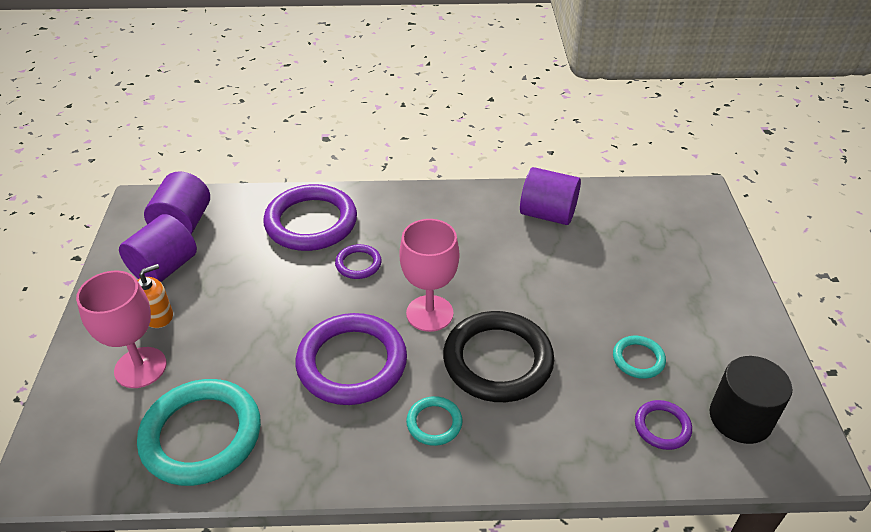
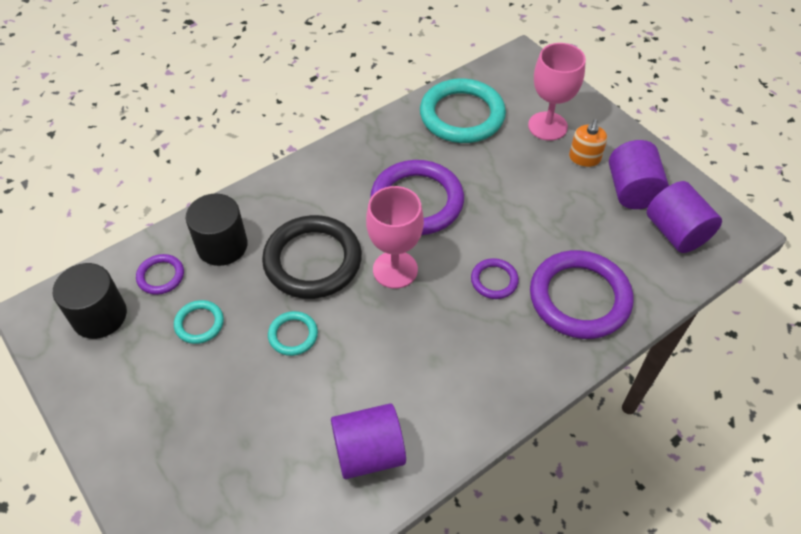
camera: 145 degrees right, 10 degrees up
turquoise ring [406,396,463,446] -> turquoise ring moved to [268,311,318,356]
none -> black cylinder [186,193,248,266]

